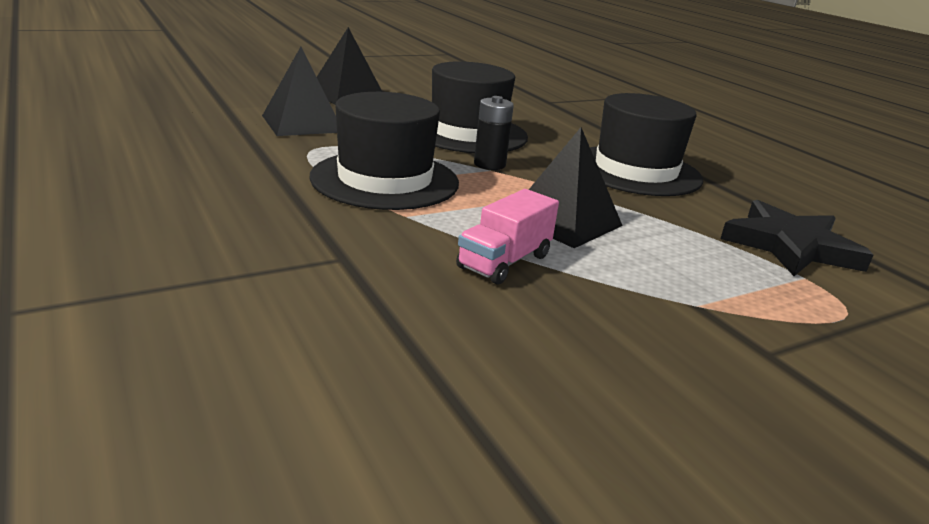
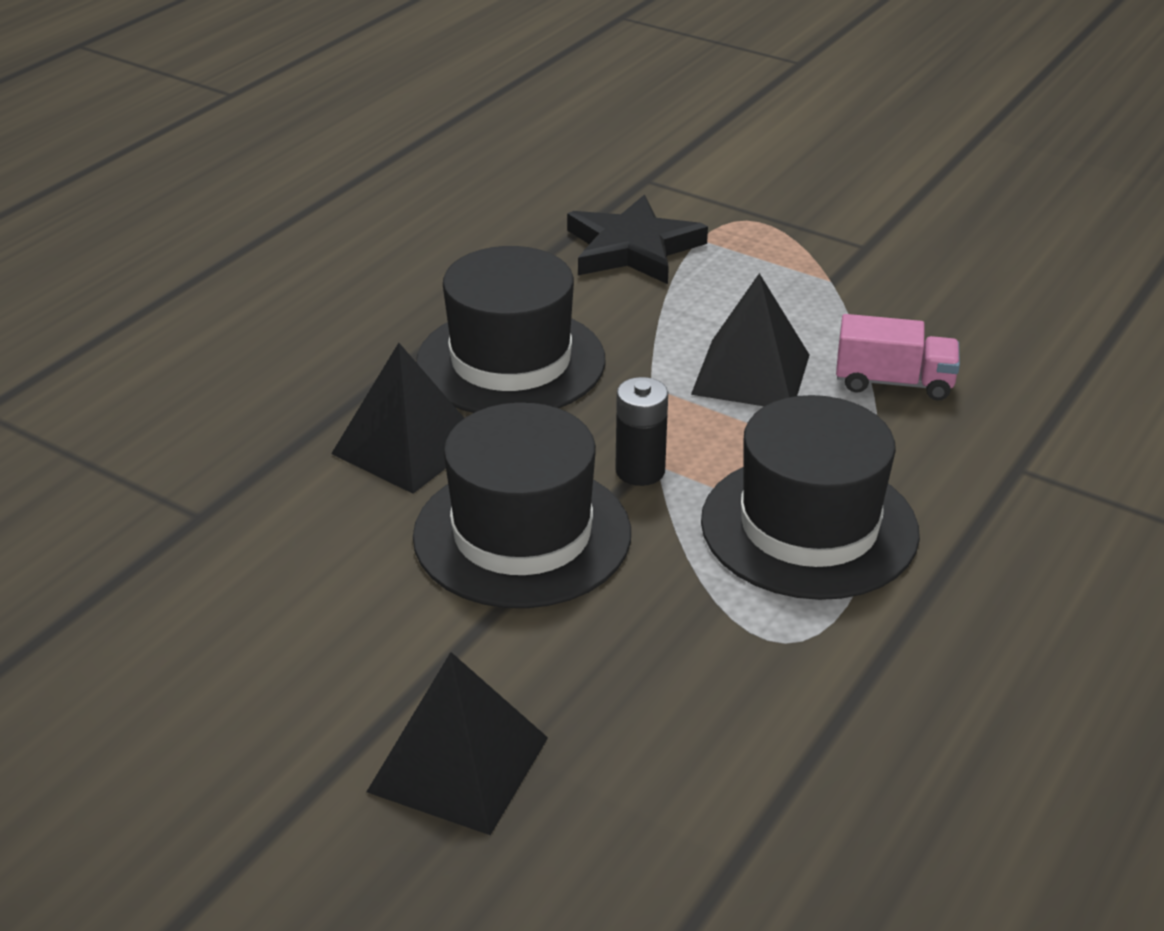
camera: 115 degrees left, 10 degrees up
black pyramid [262,47,337,136] -> black pyramid moved to [331,343,464,494]

